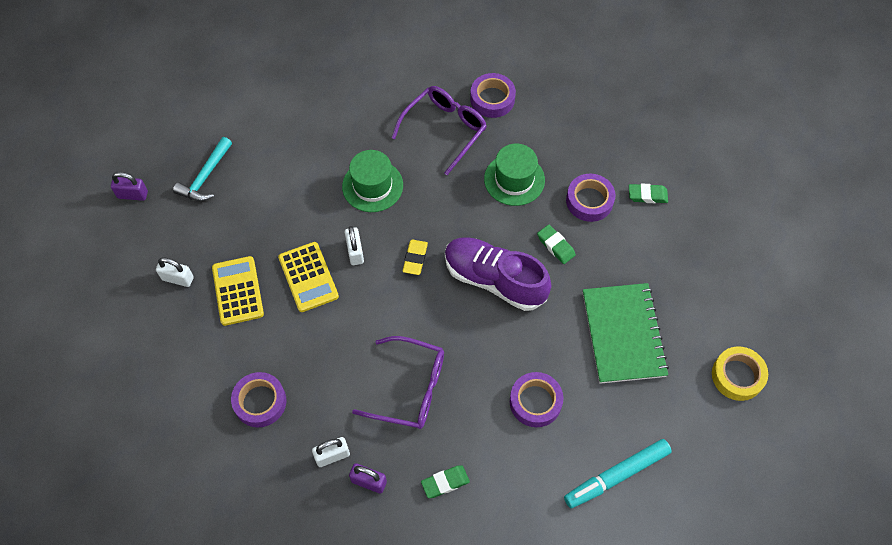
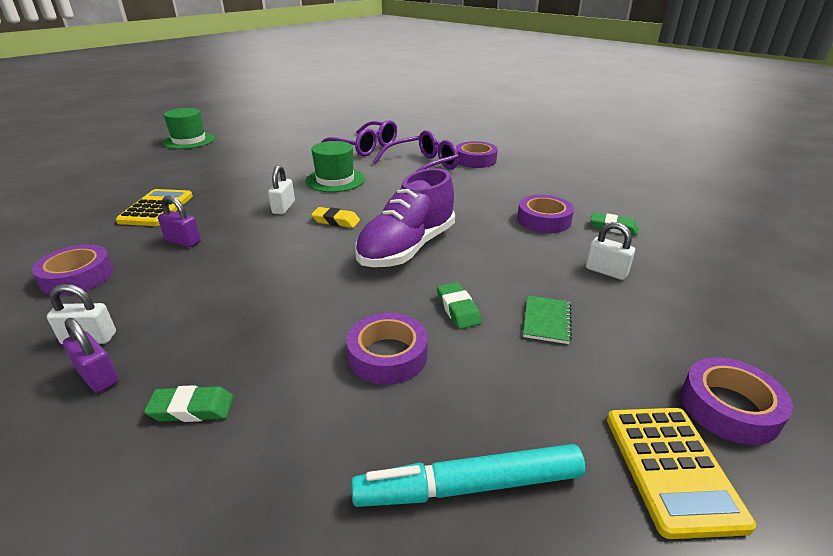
camera: 20 degrees right, 30 degrees down
purple padlock [111,172,148,201] -> purple padlock moved to [158,196,201,247]
white padlock [156,257,194,287] -> white padlock moved to [586,222,635,280]
turquoise hammer [173,137,232,201] -> none
yellow calculator [278,242,339,312] -> yellow calculator moved to [607,408,756,539]
purple glasses [352,336,444,429] -> purple glasses moved to [321,120,397,156]
yellow eraser [403,240,428,275] -> yellow eraser turned 75 degrees clockwise [311,207,360,228]
purple shoe [445,237,551,311] -> purple shoe turned 105 degrees counterclockwise [355,168,455,267]
green hat [484,143,545,206] -> green hat moved to [162,108,215,149]
green eraser [537,225,576,264] -> green eraser moved to [437,282,482,329]
green notebook [583,283,669,384] -> green notebook [523,296,572,344], size x0.45
yellow tape [712,346,768,401] -> purple tape [681,357,793,445]

